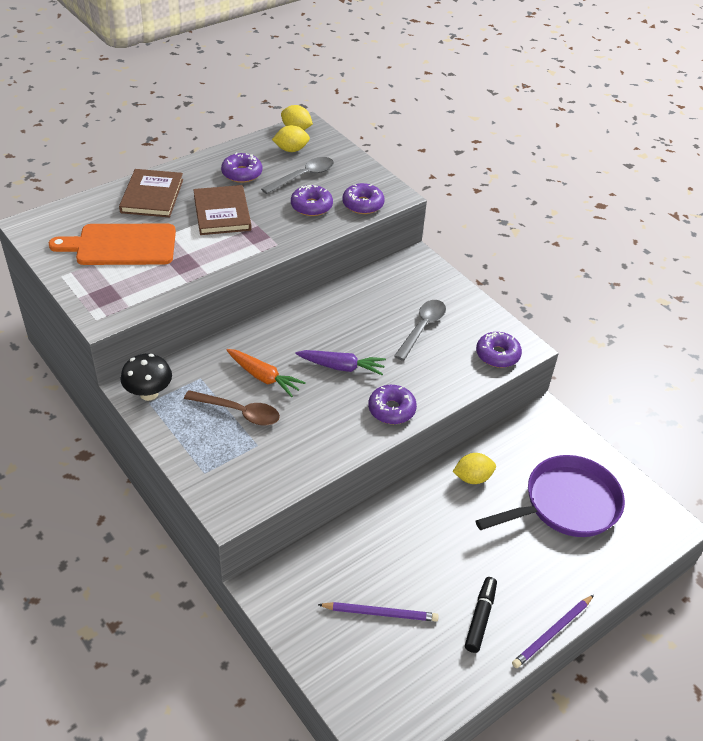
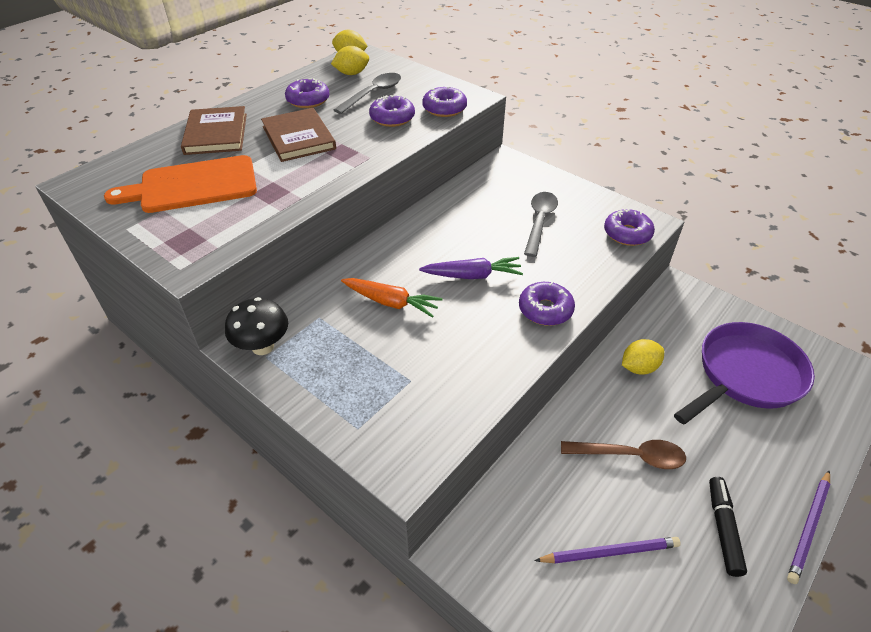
camera: 10 degrees left, 0 degrees up
brown spoon [184,390,280,426] -> brown spoon moved to [561,440,686,469]

